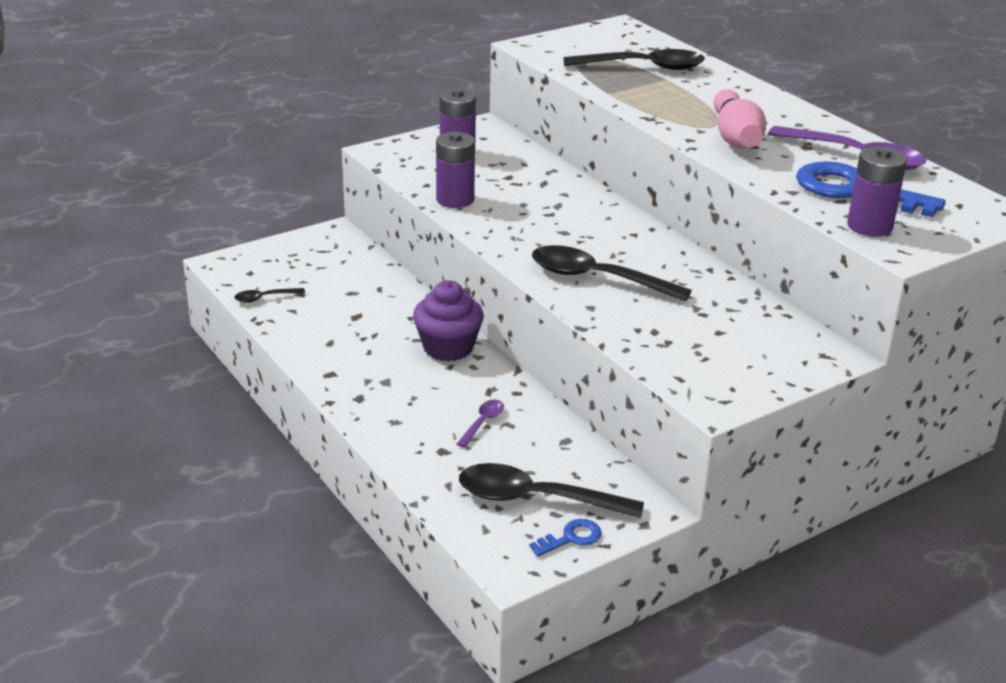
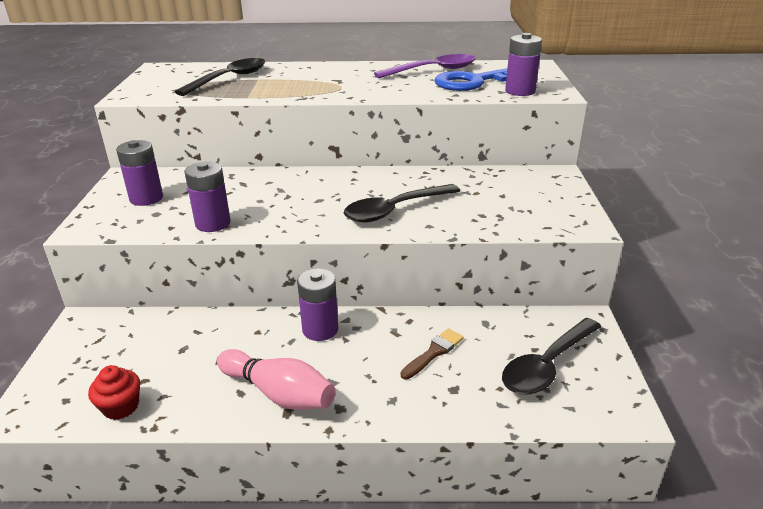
camera: 55 degrees left, 0 degrees up
black spoon [234,288,305,303] -> red cupcake [88,365,140,420]
purple cupcake [413,280,484,362] -> purple battery [297,268,338,341]
purple spoon [457,400,504,448] -> brown brush [400,328,464,379]
blue key [529,519,602,557] -> none
pink bowling pin [714,89,766,148] -> pink bowling pin moved to [217,349,335,410]

